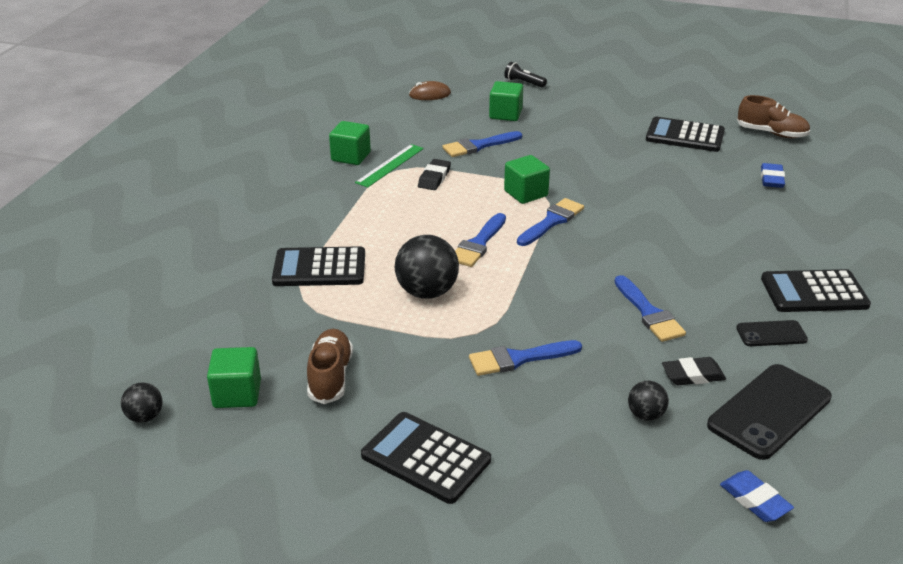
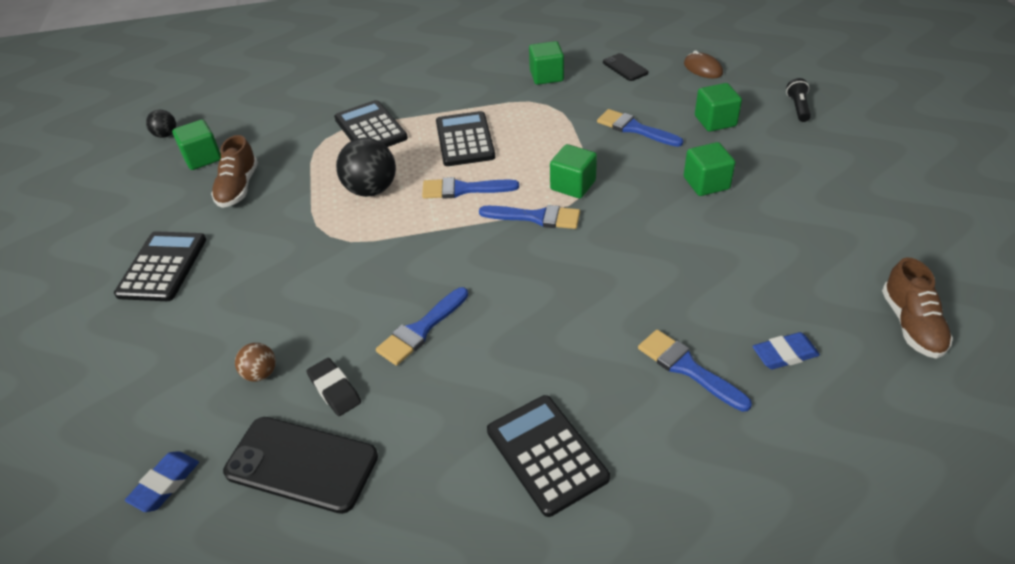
camera: 65 degrees right, 10 degrees up
brown shoe [307,329,353,404] -> brown shoe turned 120 degrees clockwise [211,135,258,208]
green ruler [355,144,424,188] -> none
black eraser [418,159,451,190] -> none
blue brush [469,340,582,376] -> blue brush moved to [638,330,752,412]
black ball [628,381,669,421] -> brown ball [235,343,276,382]
black calculator [646,117,725,152] -> black calculator moved to [436,111,495,166]
black phone [736,320,808,346] -> black phone moved to [603,53,648,81]
none -> green cube [684,142,735,196]

